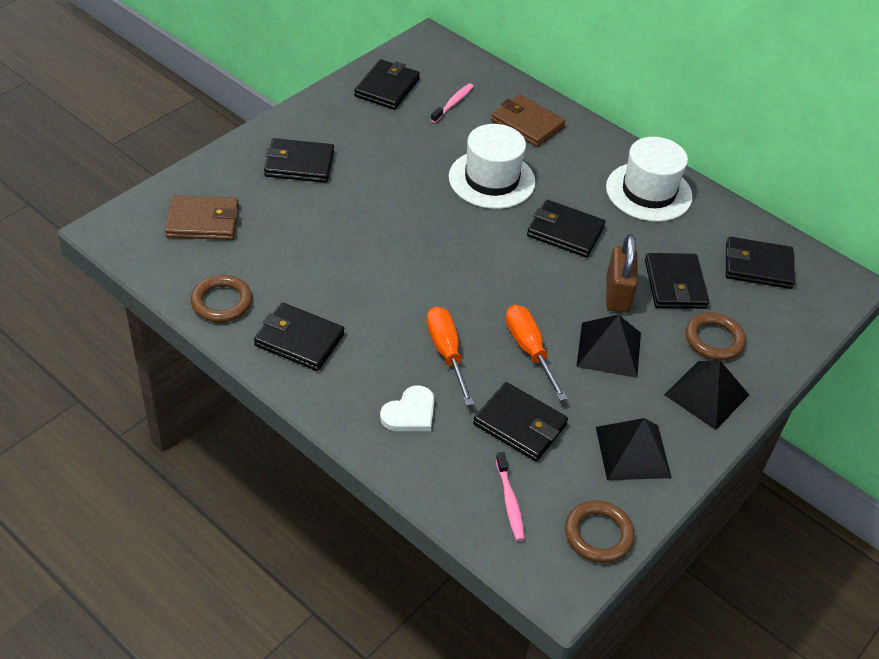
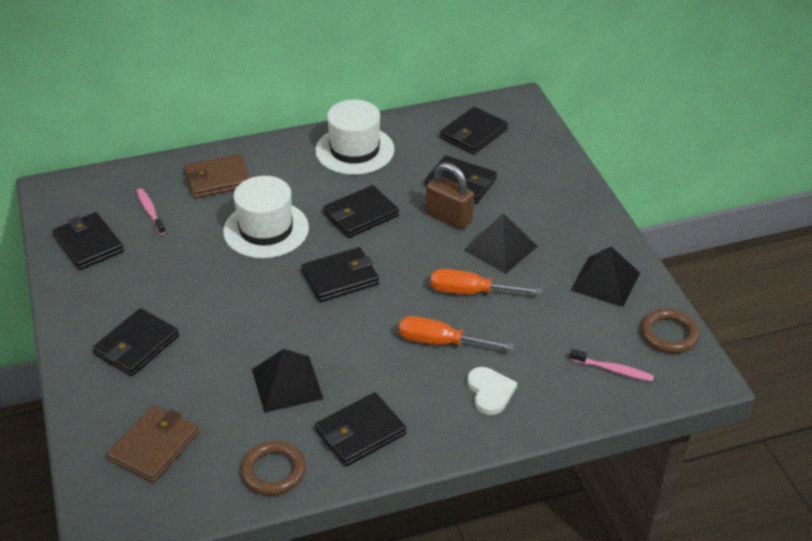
camera: 55 degrees left, 5 degrees down
black wallet [473,382,568,461] -> black wallet moved to [301,247,379,302]
black pyramid [664,360,749,430] -> black pyramid moved to [252,349,323,413]
brown ring [686,312,746,361] -> none

